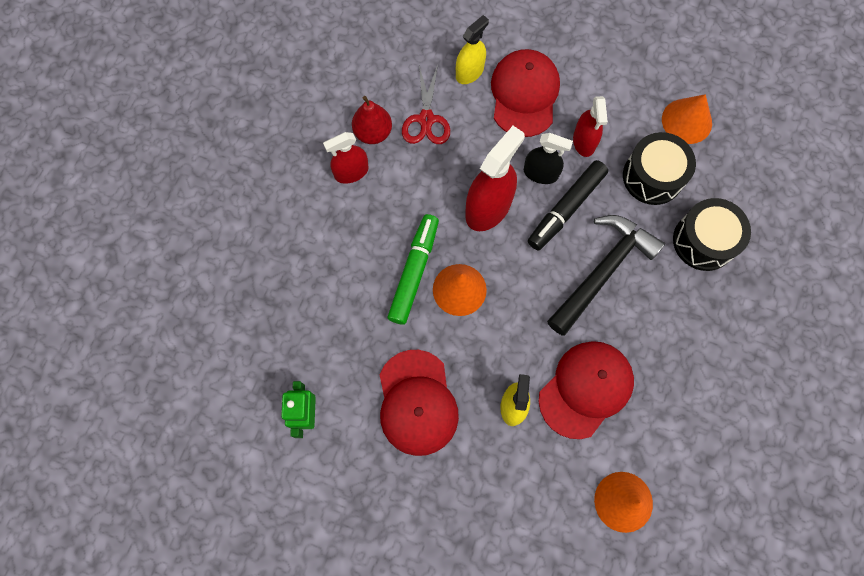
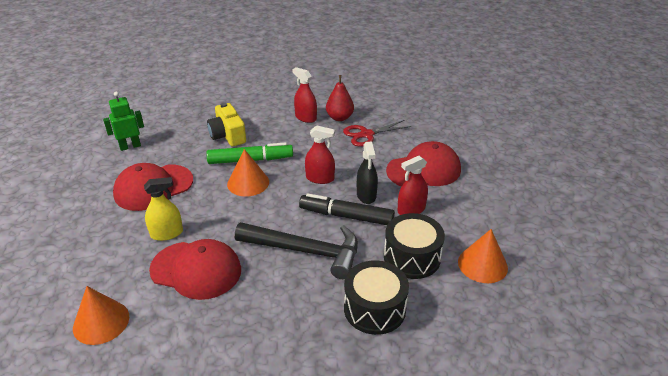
camera: 65 degrees right, 35 degrees down
yellow spray bottle [456,15,489,84] -> none
red spray bottle [465,126,525,231] -> red spray bottle [305,125,335,184], size x0.62
none -> yellow camera [207,103,246,146]

